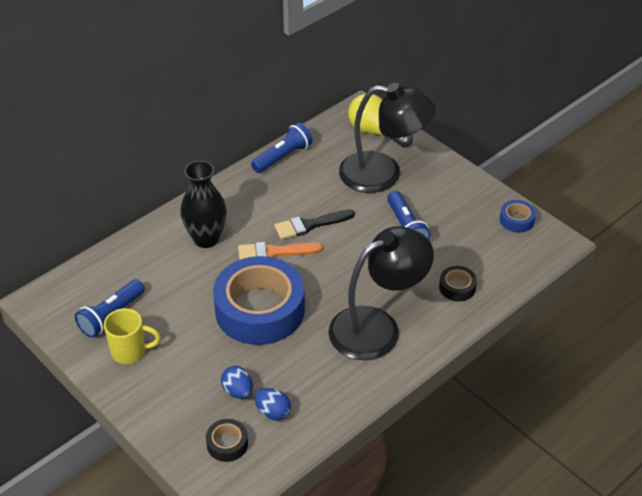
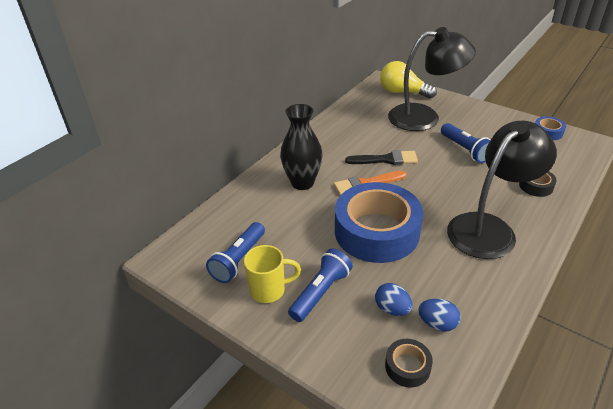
camera: 10 degrees left, 5 degrees down
blue flashlight [251,123,312,173] -> blue flashlight moved to [288,248,353,322]
black brush [274,209,355,239] -> black brush turned 150 degrees counterclockwise [345,150,418,165]

